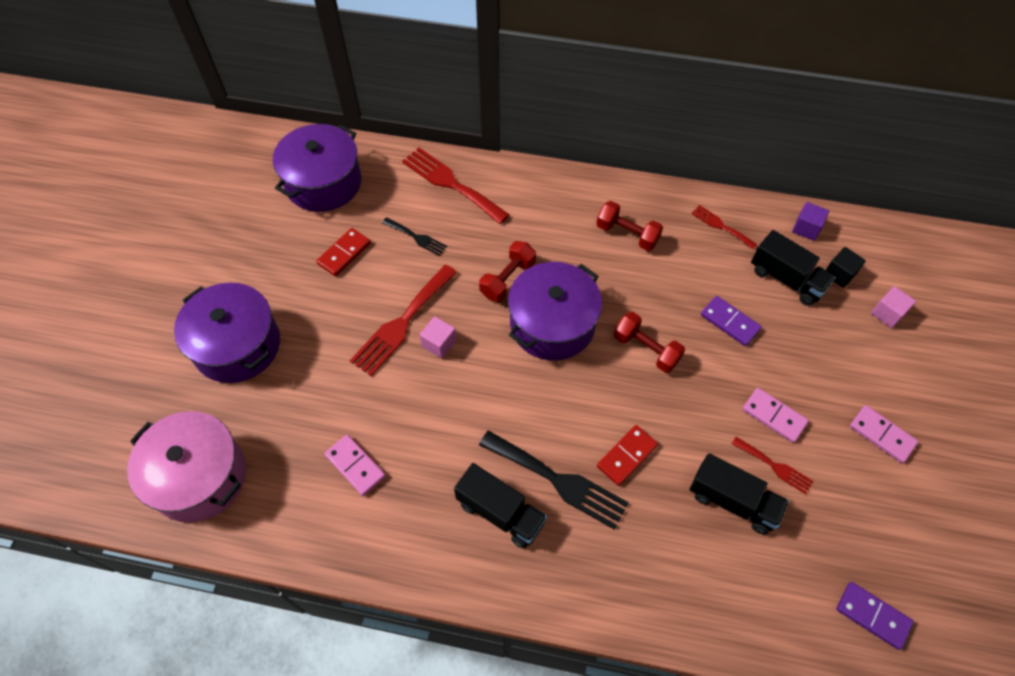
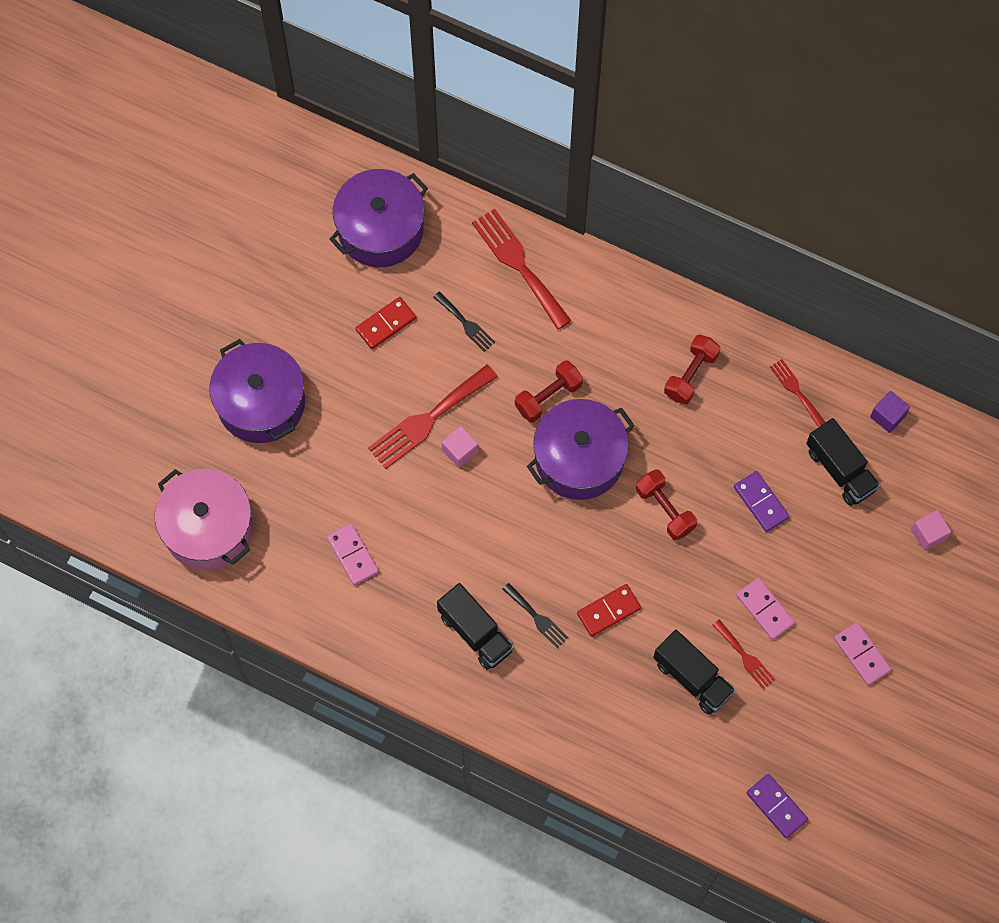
camera: 15 degrees right, 10 degrees up
black fork [479,430,629,530] -> black fork [502,583,568,648], size x0.54
red dumbbell [596,201,663,251] -> red dumbbell turned 75 degrees clockwise [664,334,720,405]
black cube [826,247,866,288] -> none

